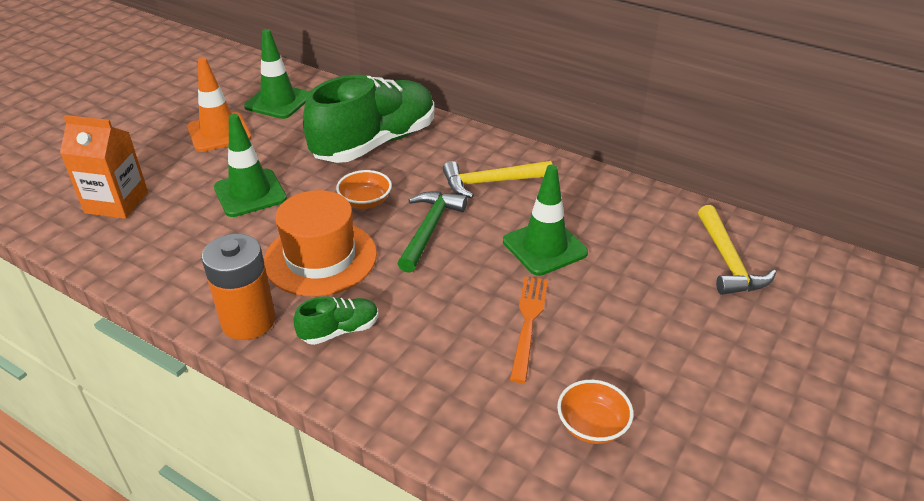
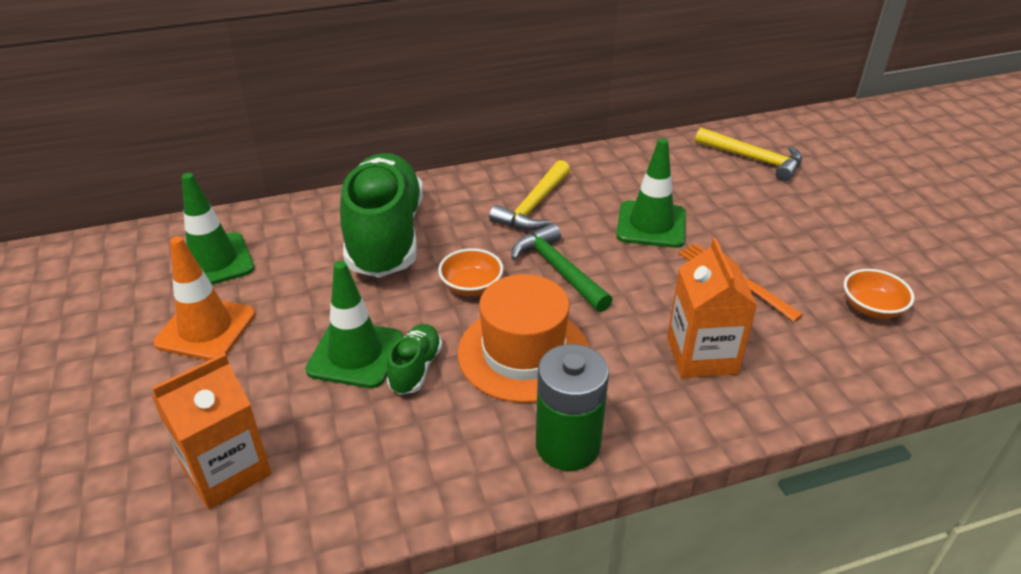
camera: 50 degrees left, 0 degrees up
orange battery [201,233,275,340] -> green battery [536,344,609,471]
green shoe [294,297,379,345] -> green shoe moved to [387,324,442,395]
none -> orange carton [667,238,757,378]

